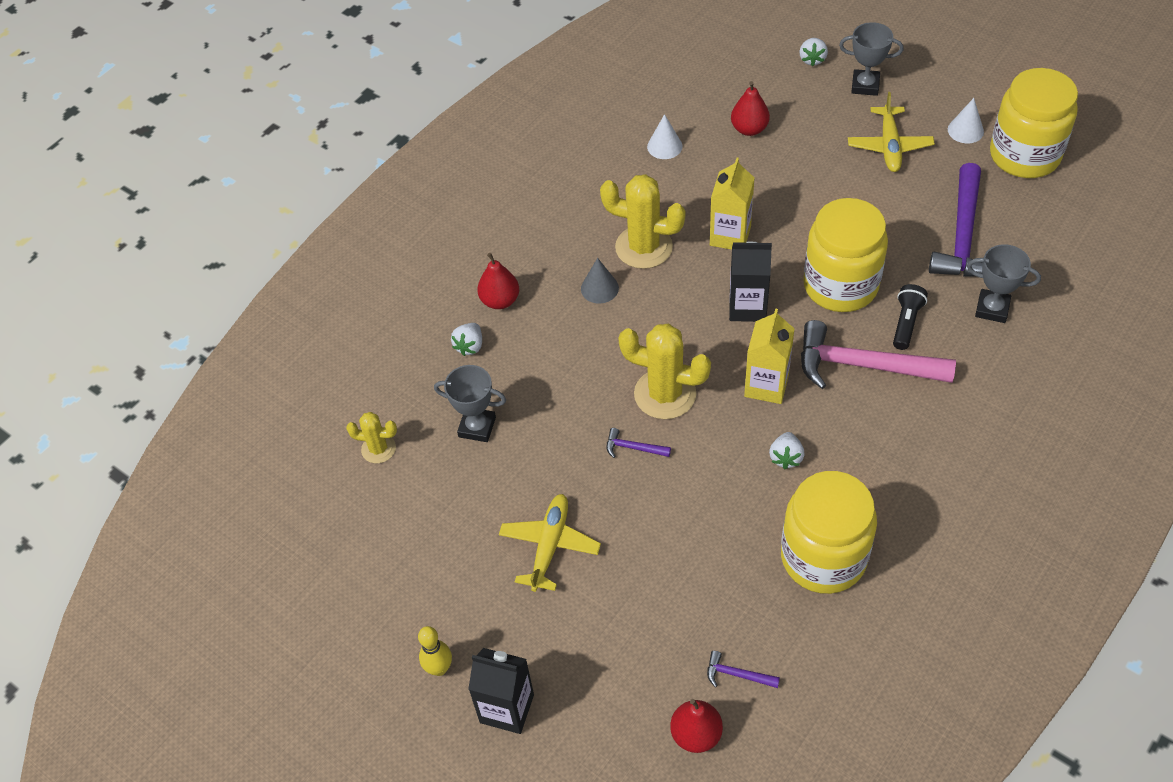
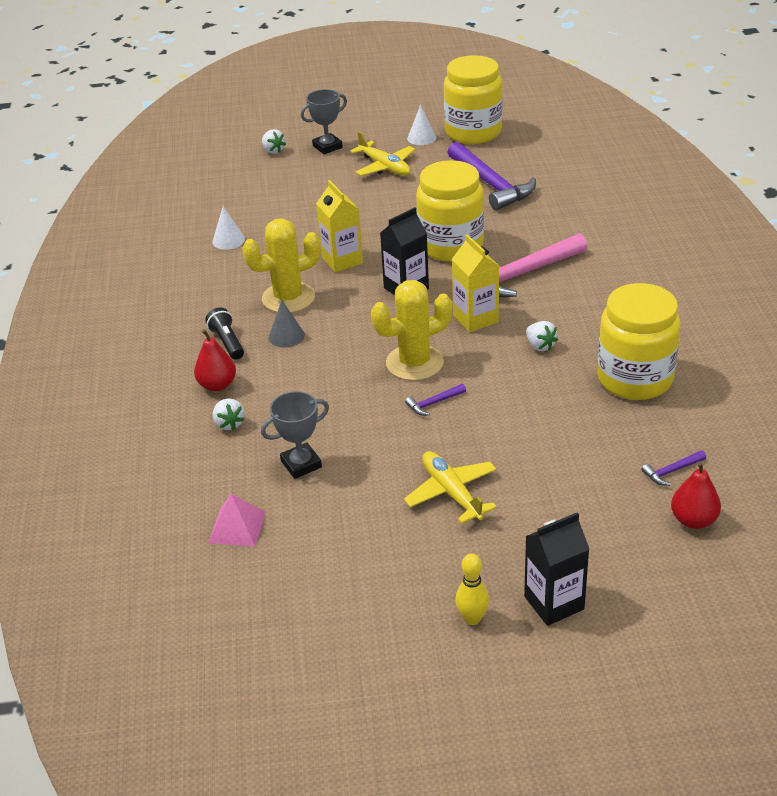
camera: 45 degrees left, 15 degrees down
yellow cactus [346,412,397,463] -> pink pyramid [208,494,266,547]
red pear [731,81,770,136] -> none
black flashlight [893,284,928,350] -> black flashlight moved to [205,308,244,360]
grey trophy [967,244,1041,323] -> none

